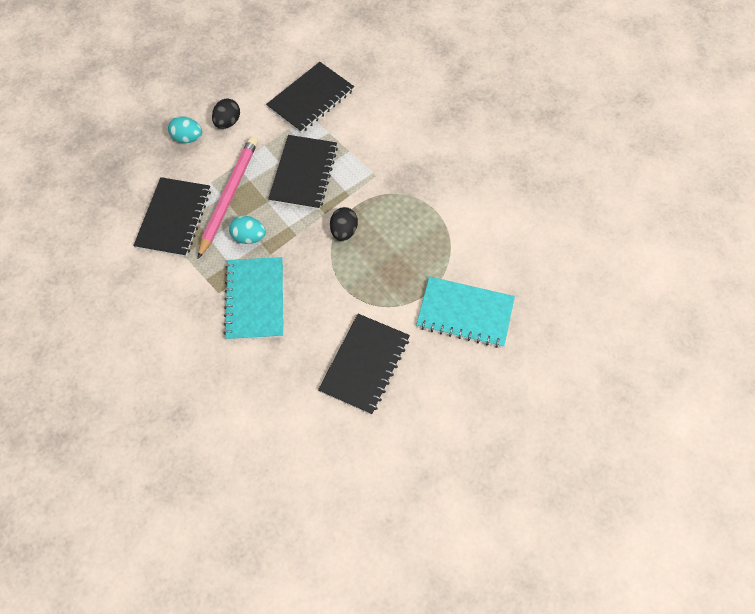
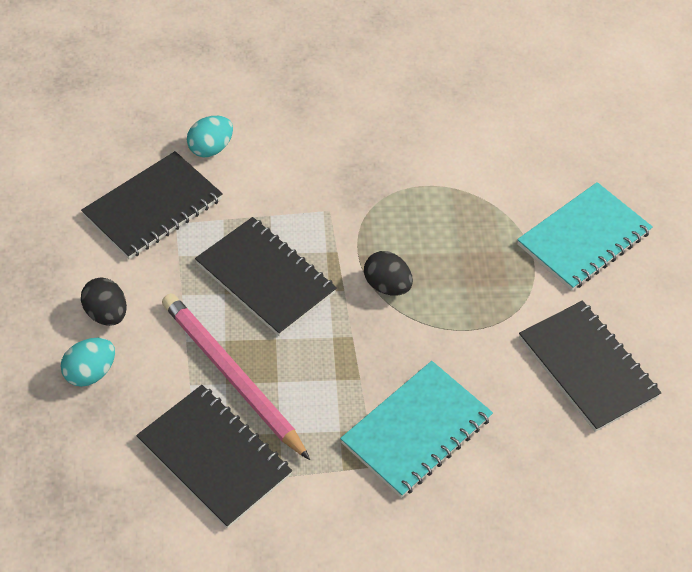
camera: 60 degrees left, 10 degrees down
turquoise notebook [224,257,283,340] -> turquoise notebook turned 75 degrees counterclockwise [340,361,493,498]
turquoise egg [229,216,266,244] -> turquoise egg moved to [187,116,233,157]
black notebook [266,62,354,133] -> black notebook turned 60 degrees clockwise [81,151,223,260]

